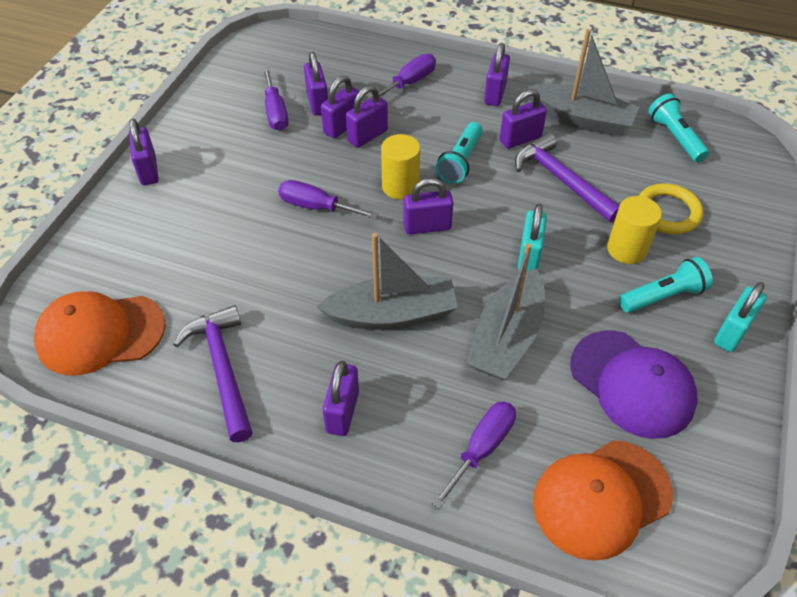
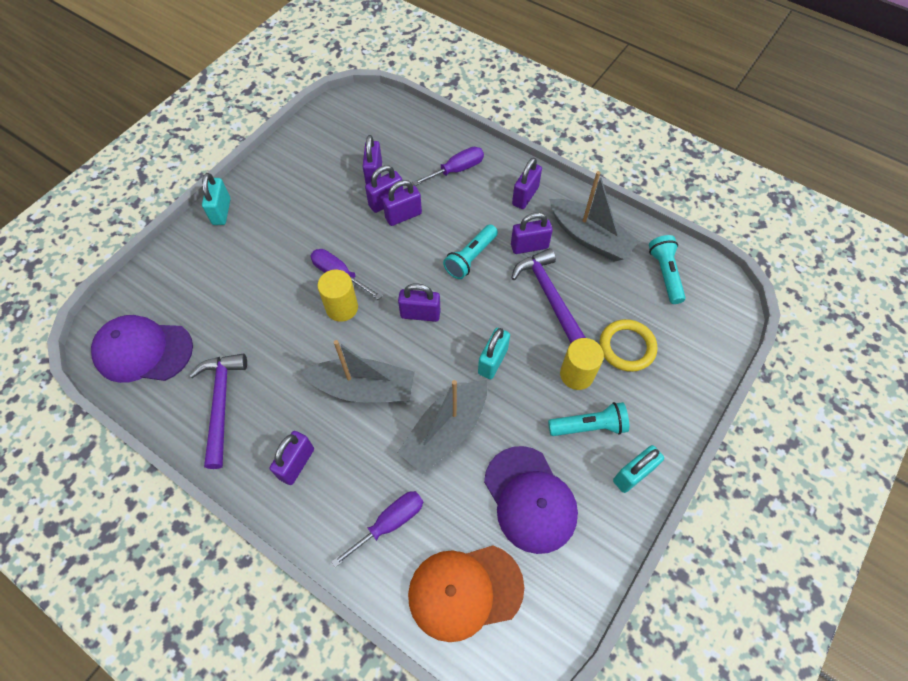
camera: 15 degrees right, 10 degrees up
orange cap [34,291,166,376] -> purple cap [91,315,193,383]
purple padlock [129,119,159,185] -> turquoise padlock [202,173,231,225]
purple screwdriver [263,67,289,131] -> none
yellow cylinder [381,134,420,200] -> yellow cylinder moved to [317,270,358,322]

